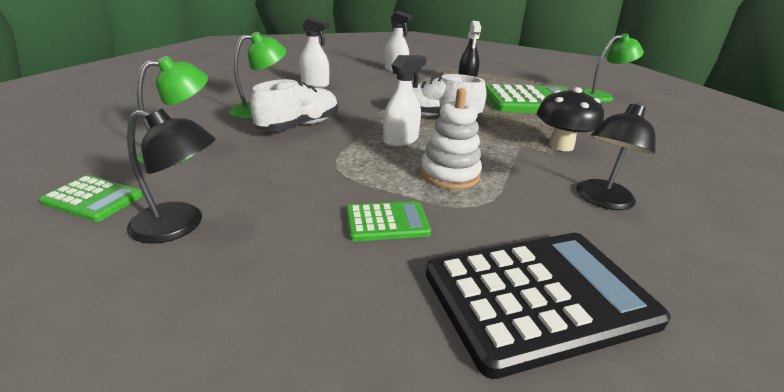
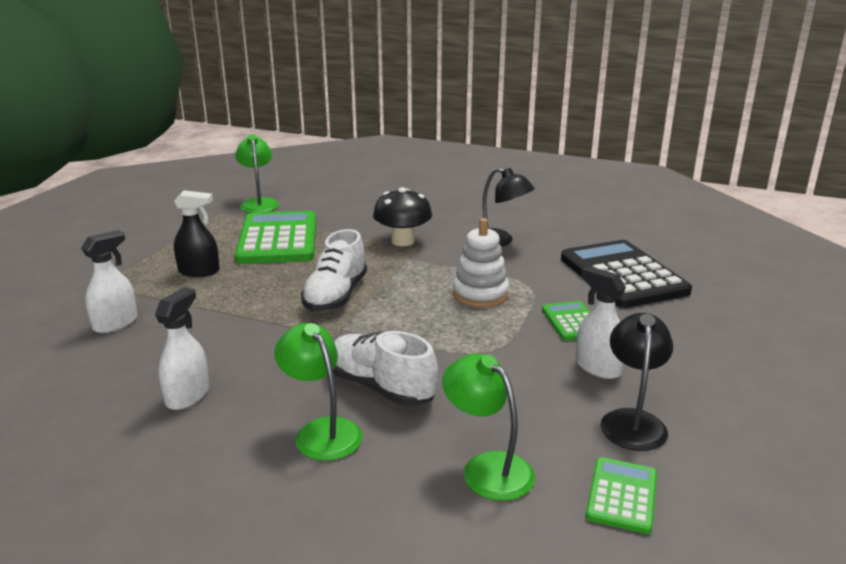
camera: 90 degrees left, 5 degrees down
white spray bottle [383,55,427,146] -> white spray bottle moved to [576,266,626,379]

